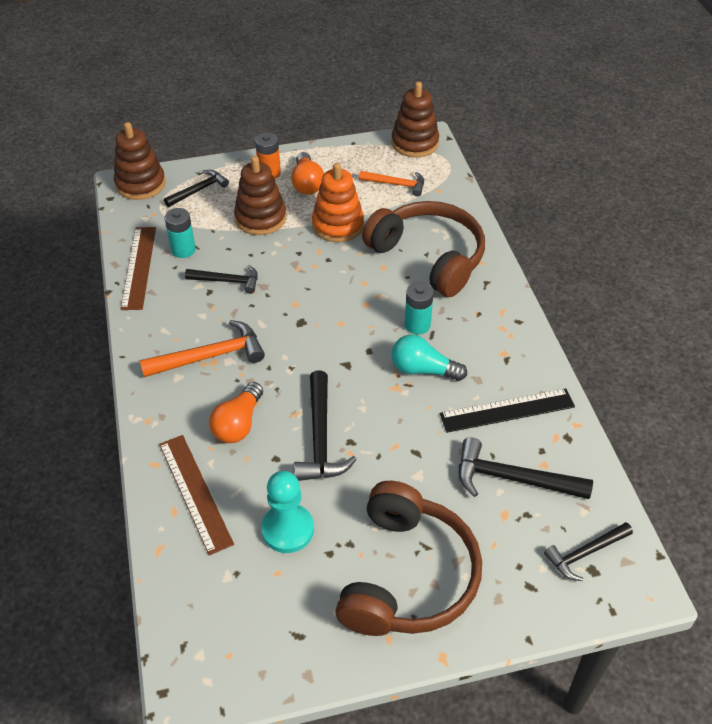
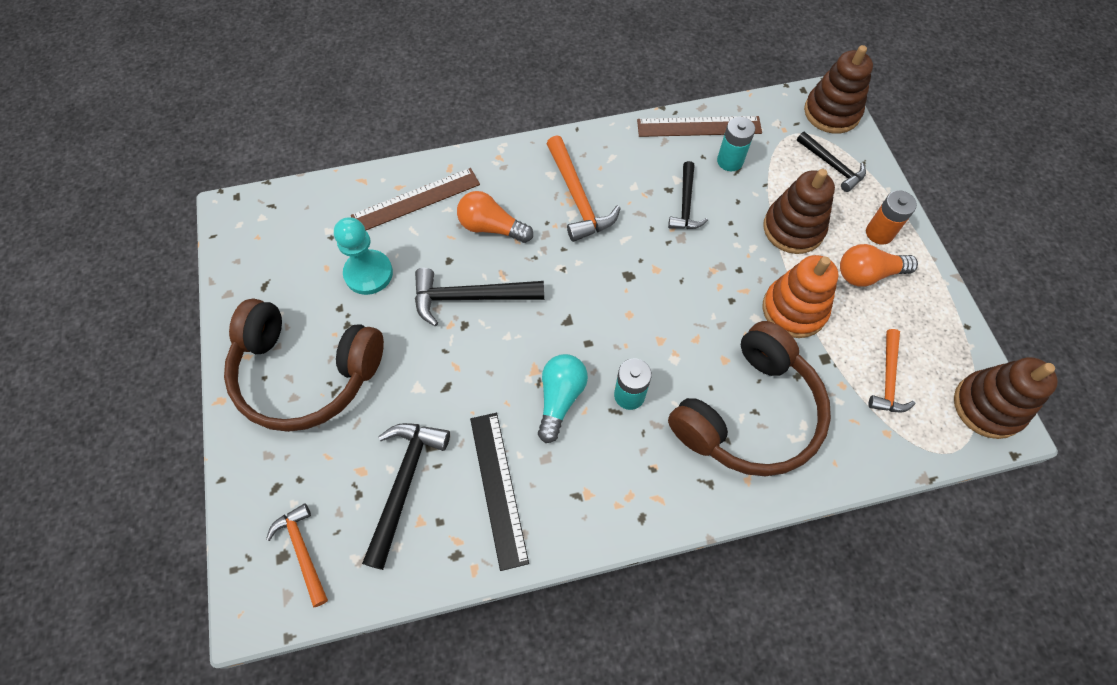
camera: 90 degrees right, 15 degrees up
black hammer [544,522,633,581] -> orange hammer [266,504,328,607]

